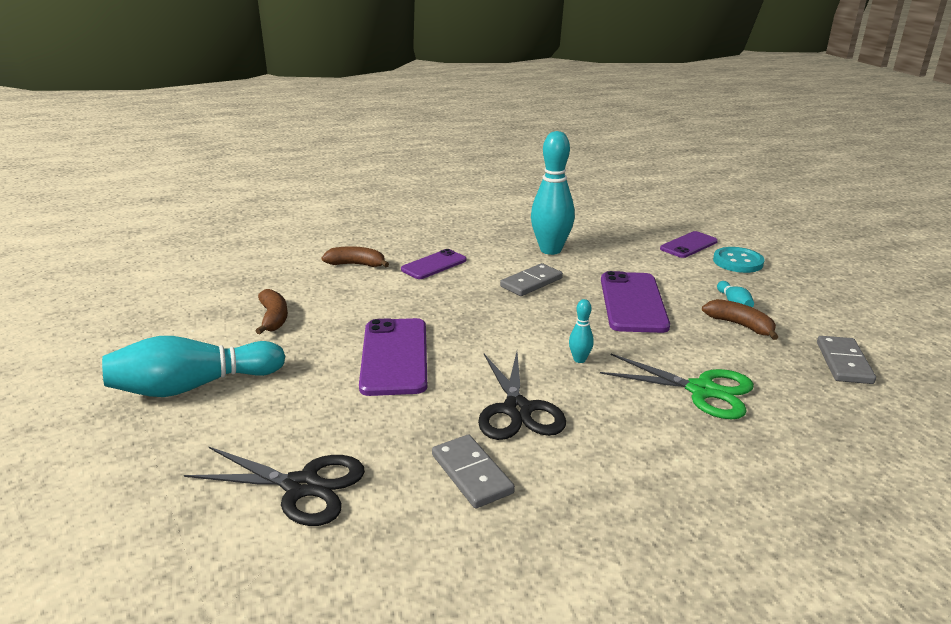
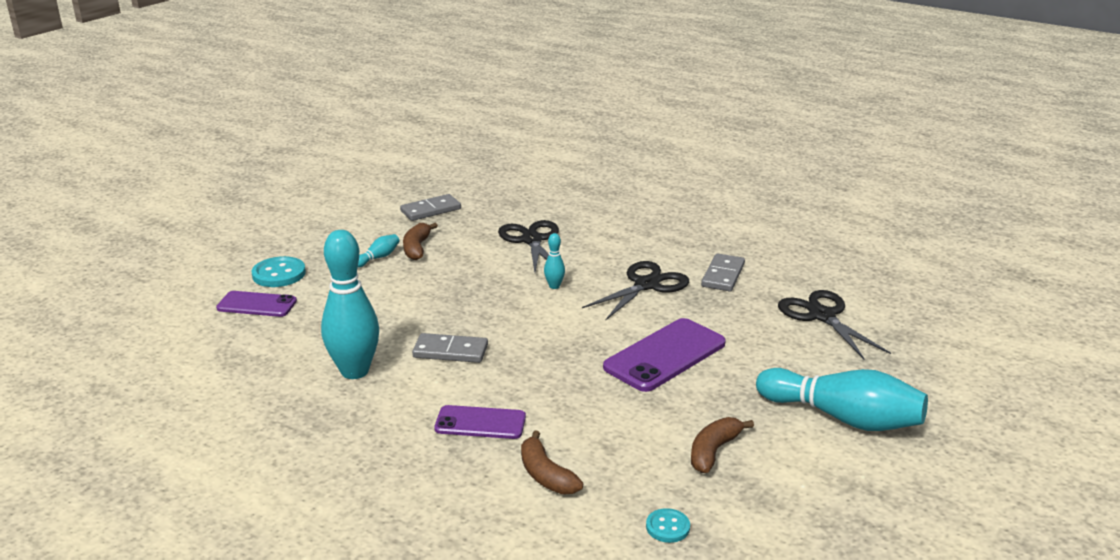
camera: 130 degrees left, 0 degrees up
green scissors [600,354,754,419] -> black scissors [498,220,559,272]
purple phone [601,271,670,333] -> none
none -> turquoise button [646,508,690,543]

